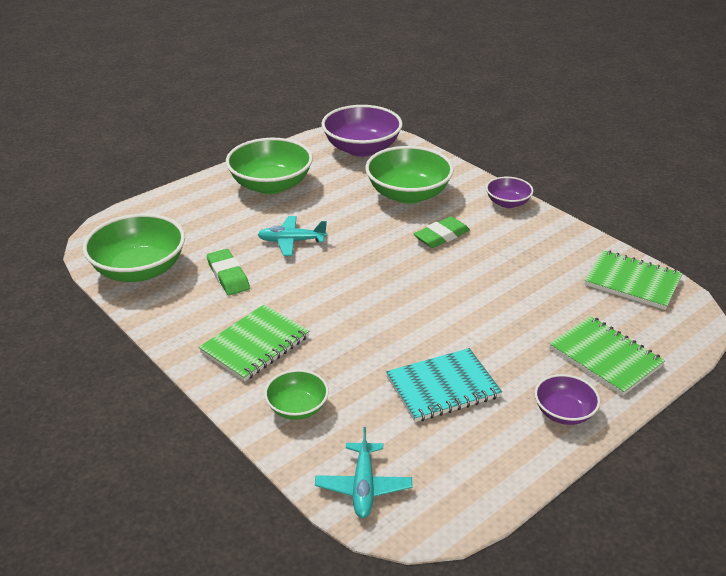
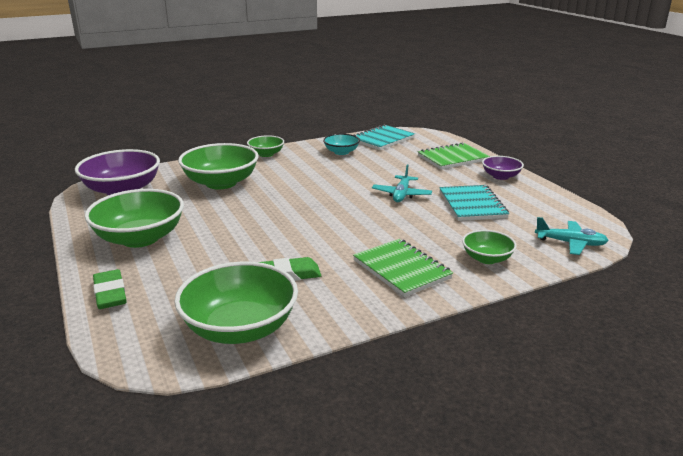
camera: 75 degrees left, 10 degrees down
turquoise plane [257,216,327,256] -> turquoise plane moved to [372,165,432,202]
green eraser [414,216,470,248] -> green eraser moved to [93,269,127,309]
purple bowl [486,177,533,208] -> green bowl [247,135,284,157]
green notebook [584,250,683,310] -> turquoise notebook [354,124,415,150]
none -> turquoise bowl [323,134,360,155]

